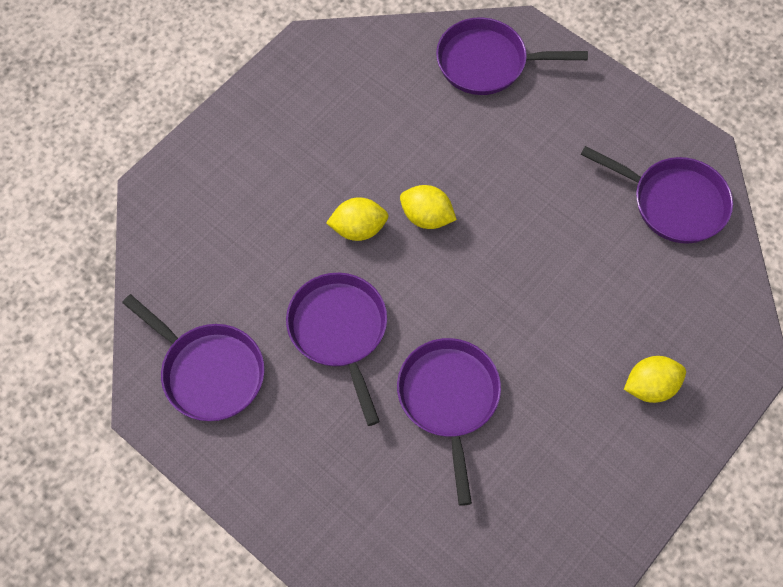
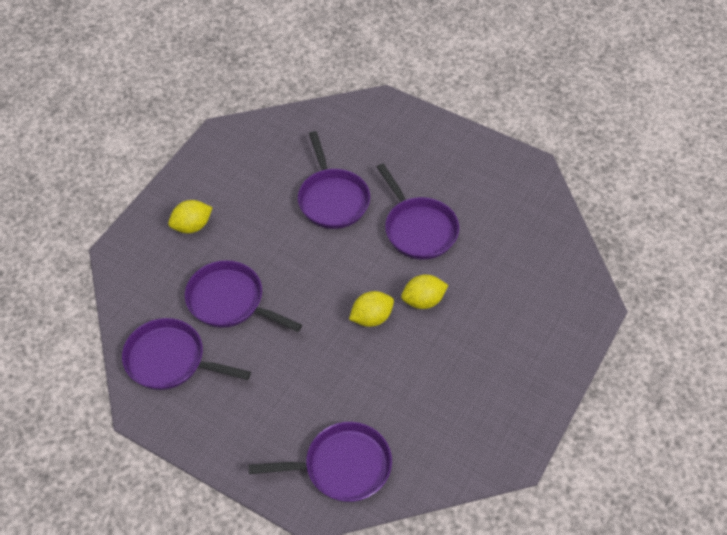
camera: 170 degrees right, 10 degrees down
purple pan [122,294,265,421] -> purple pan moved to [185,260,302,332]
yellow lemon [400,185,457,229] -> yellow lemon turned 45 degrees counterclockwise [349,291,394,327]

